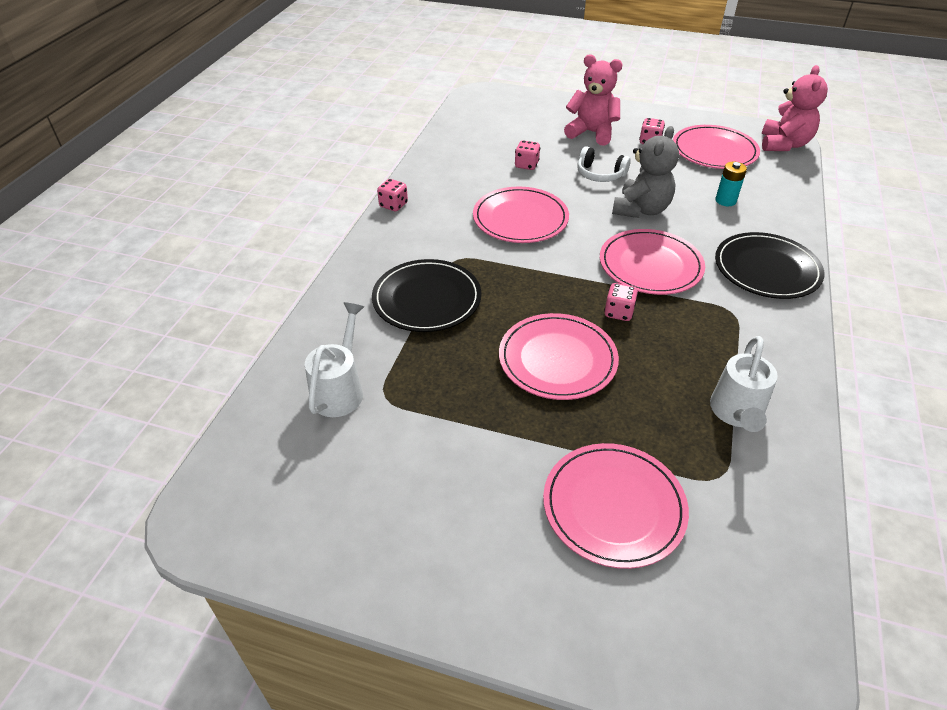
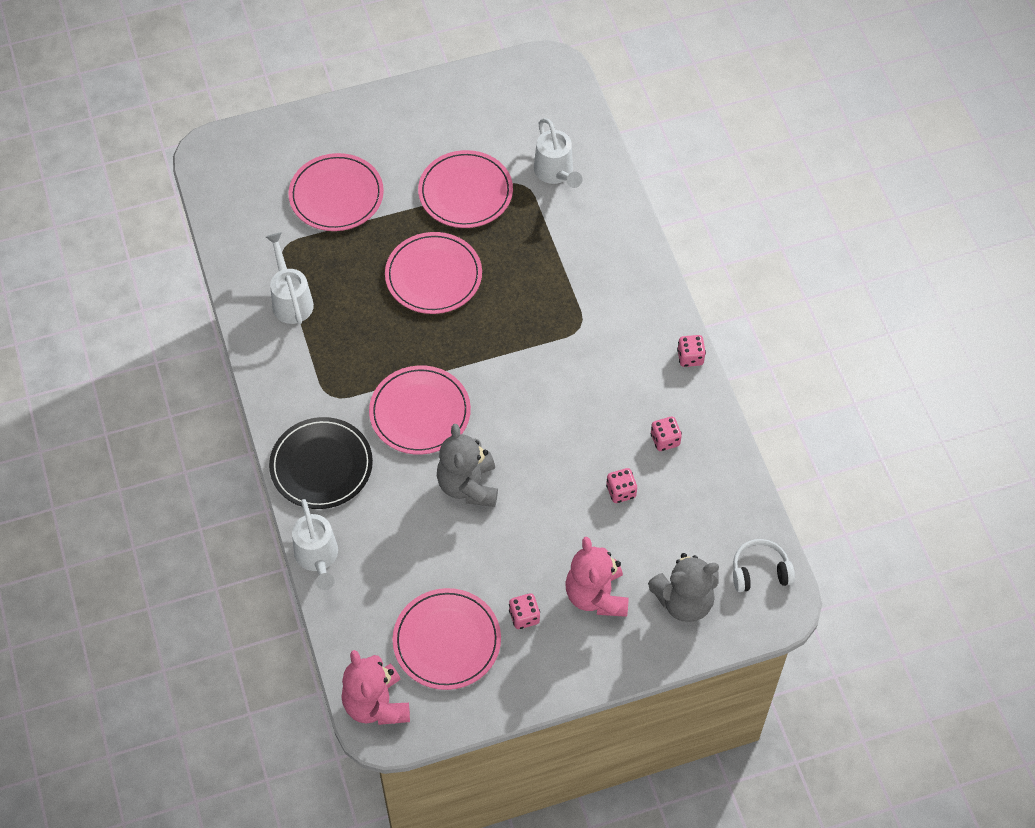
camera: 145 degrees right, 15 degrees up
black plate [372,259,481,332] -> none
pink plate [473,187,569,243] -> pink plate moved to [418,150,513,228]
pink teddy bear [564,54,623,146] -> pink teddy bear turned 90 degrees clockwise [565,537,629,617]
white headphones [577,146,631,182] -> white headphones moved to [733,539,795,592]
pink dice [604,283,638,321] -> pink dice moved to [651,417,682,451]
turquoise battery [715,161,747,206] -> none
none -> white watering can [292,499,338,590]
none -> grey teddy bear [648,553,719,622]

